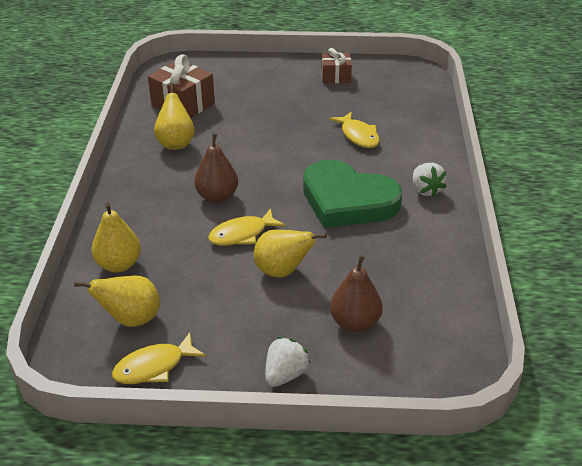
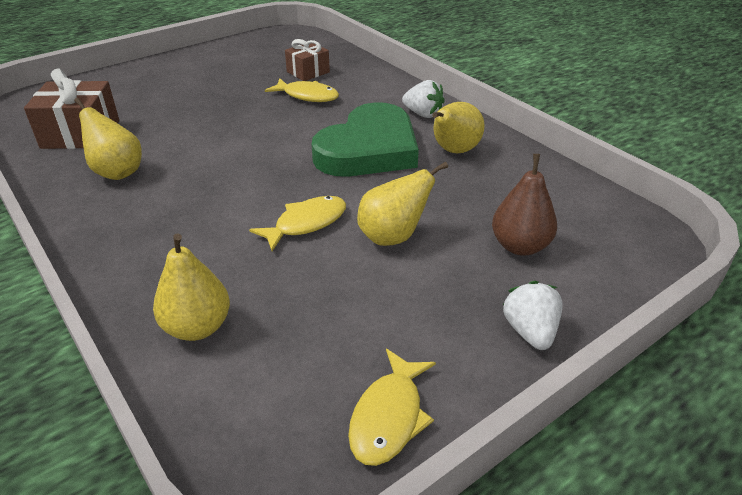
camera: 40 degrees left, 0 degrees up
yellow pear [74,276,160,327] -> yellow pear moved to [432,102,485,153]
brown pear [194,133,238,203] -> none
yellow fish [208,208,286,246] -> yellow fish turned 150 degrees counterclockwise [249,196,346,251]
green heart [303,160,402,228] -> green heart turned 45 degrees counterclockwise [311,102,419,177]
brown gift [322,48,352,83] -> brown gift moved to [285,39,330,81]

